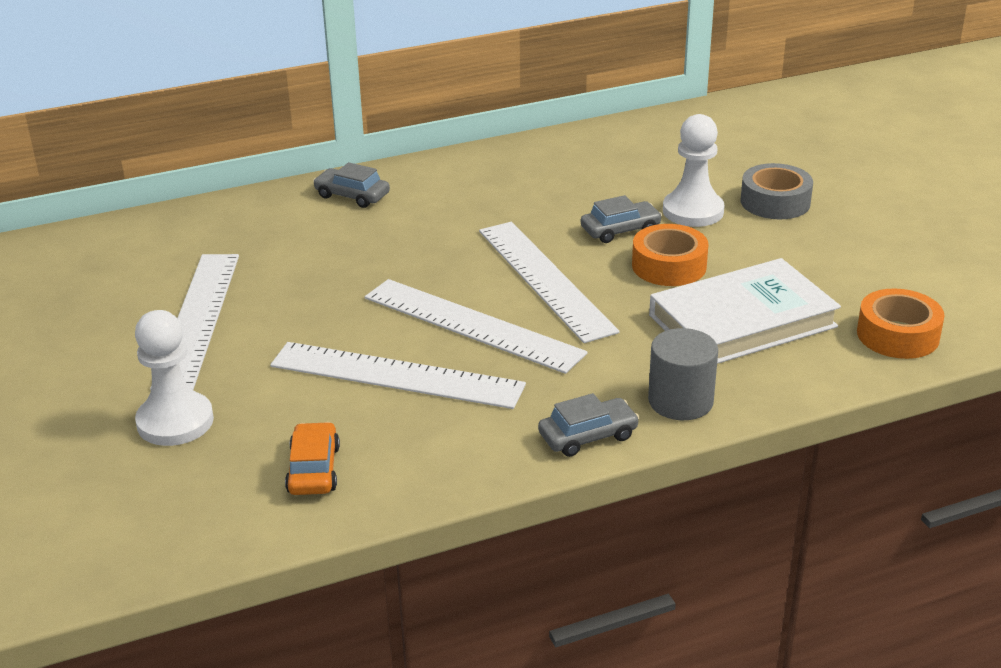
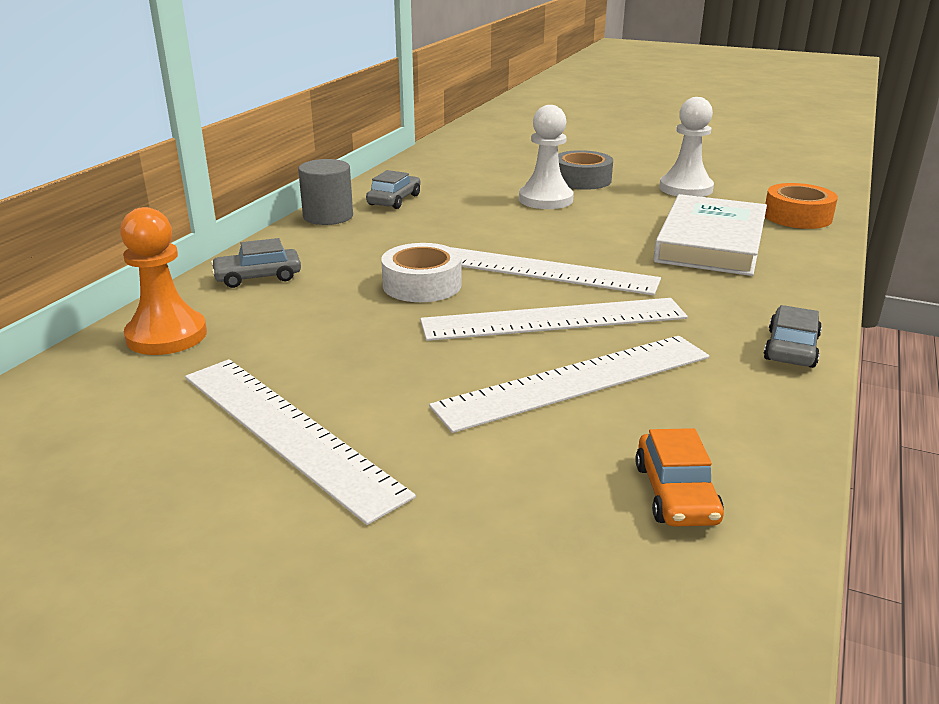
camera: 45 degrees left, 5 degrees down
white pawn [135,310,214,446] -> white pawn moved to [659,97,714,197]
orange car [285,422,340,495] -> orange car turned 135 degrees counterclockwise [635,428,724,527]
grey car [581,195,662,243] -> grey car moved to [366,170,420,209]
orange tape [632,224,708,286] -> none
grey cylinder [648,328,718,420] -> grey cylinder moved to [298,159,353,225]
none -> orange pawn [120,207,207,355]
none -> white tape [381,243,462,302]

